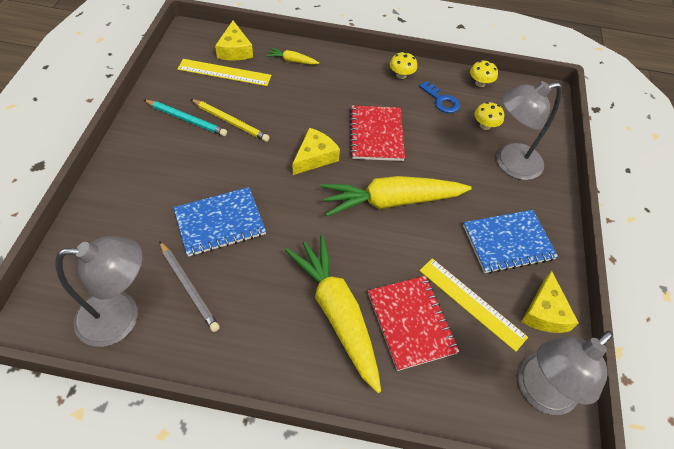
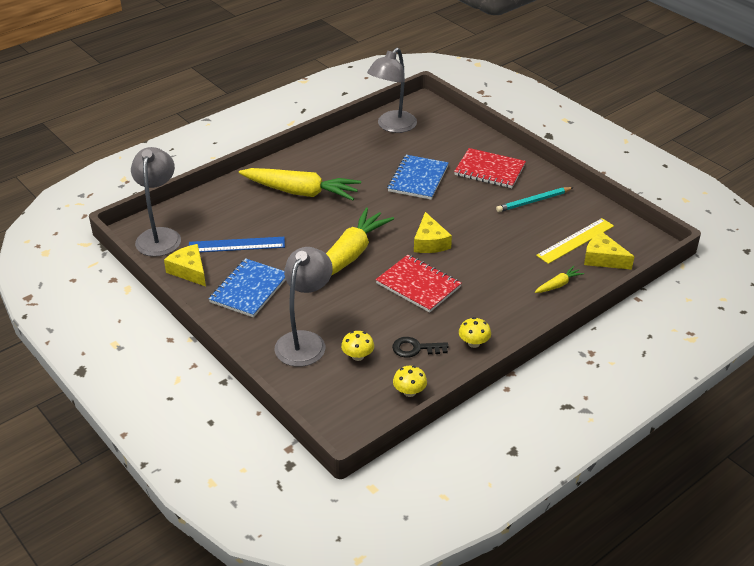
camera: 135 degrees right, 15 degrees down
grey pencil [159,241,220,332] -> none
yellow pencil [191,99,270,142] -> none
red notebook [368,276,459,371] -> red notebook moved to [454,148,526,188]
blue key [419,81,460,113] -> black key [392,337,448,358]
yellow ruler [419,258,528,352] -> blue ruler [189,237,285,252]

